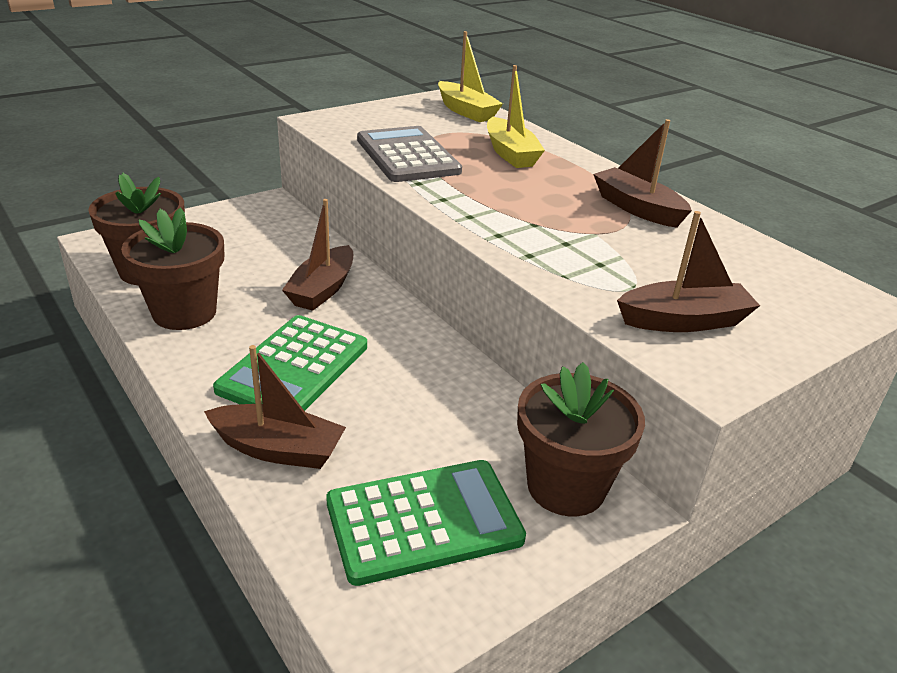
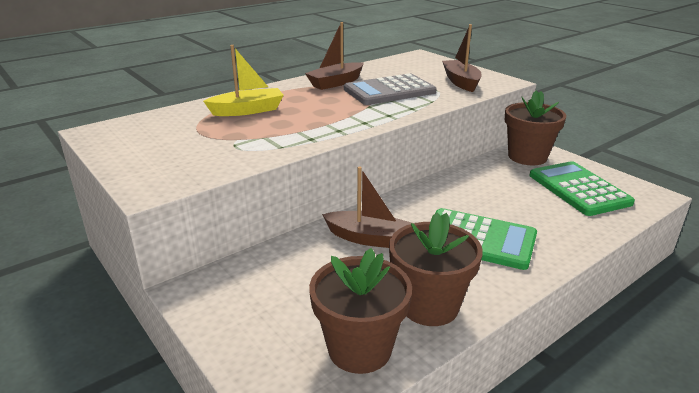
camera: 90 degrees left, 5 degrees down
brown boat [204,345,346,469] -> none
grey calculator [357,126,462,182] -> grey calculator moved to [344,74,437,105]
yellow boat [438,31,503,122] -> none

